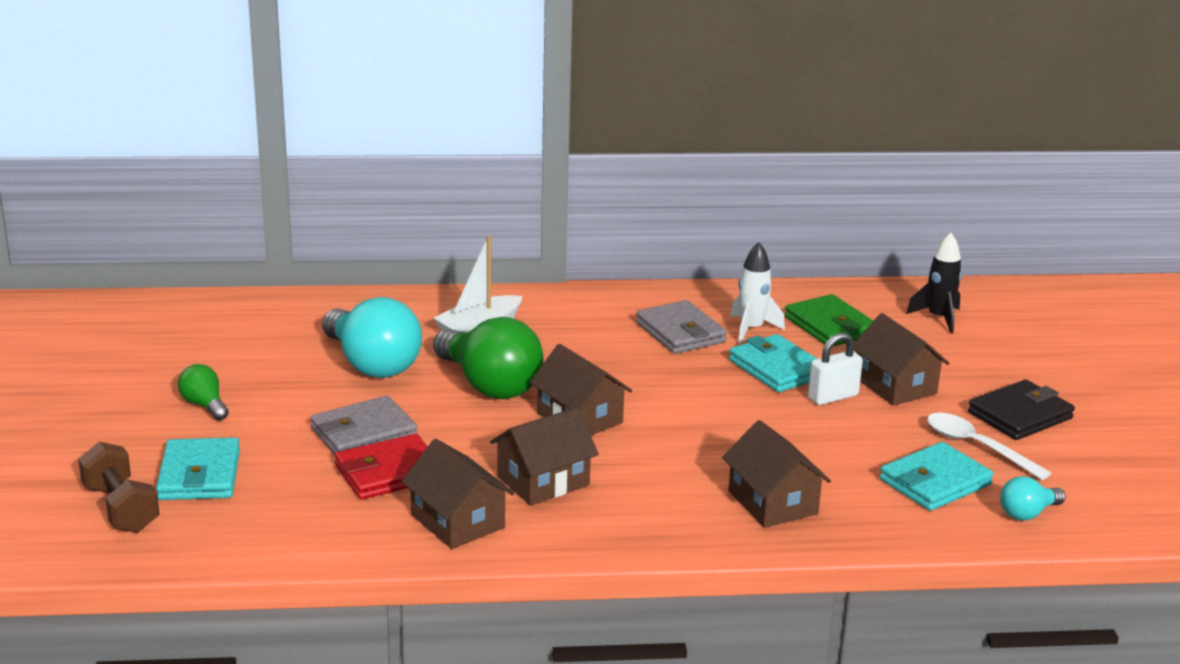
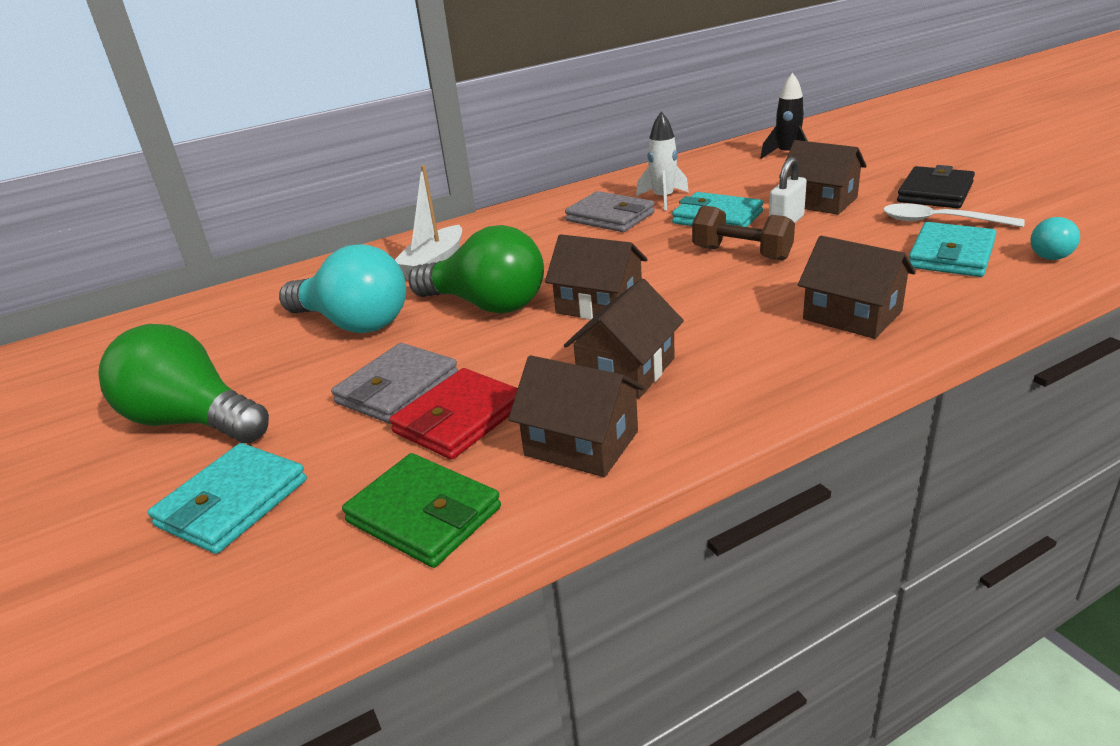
camera: 20 degrees left, 5 degrees up
brown dumbbell [78,442,160,533] -> brown dumbbell moved to [692,205,795,261]
turquoise wallet [156,437,240,500] -> turquoise wallet turned 60 degrees clockwise [148,443,307,554]
green light bulb [178,364,229,421] -> green light bulb [98,324,269,443], size x2.07
green wallet [785,294,873,346] -> green wallet moved to [342,453,501,568]

